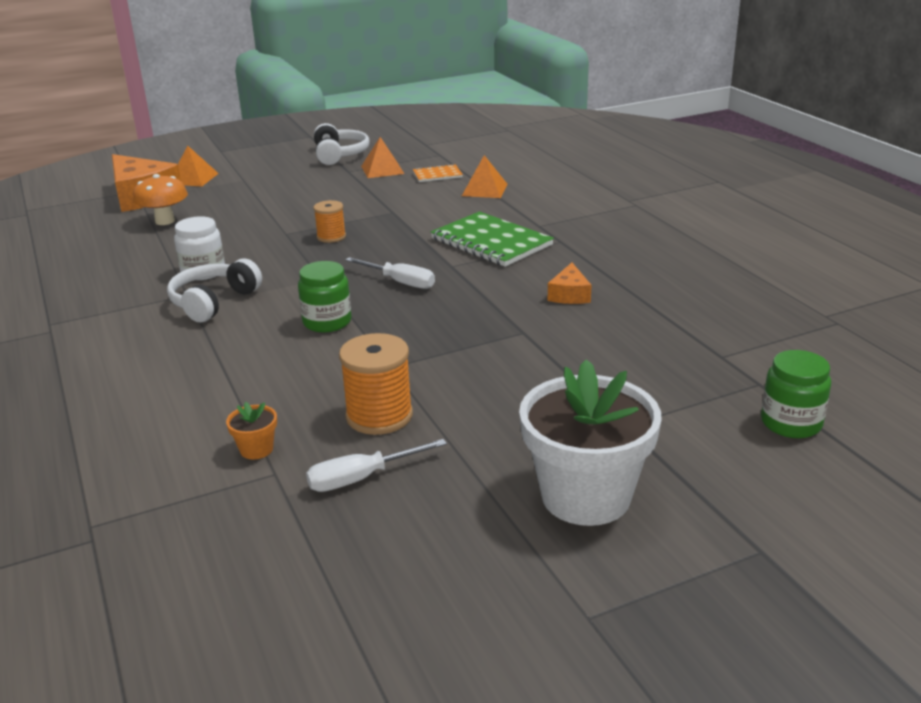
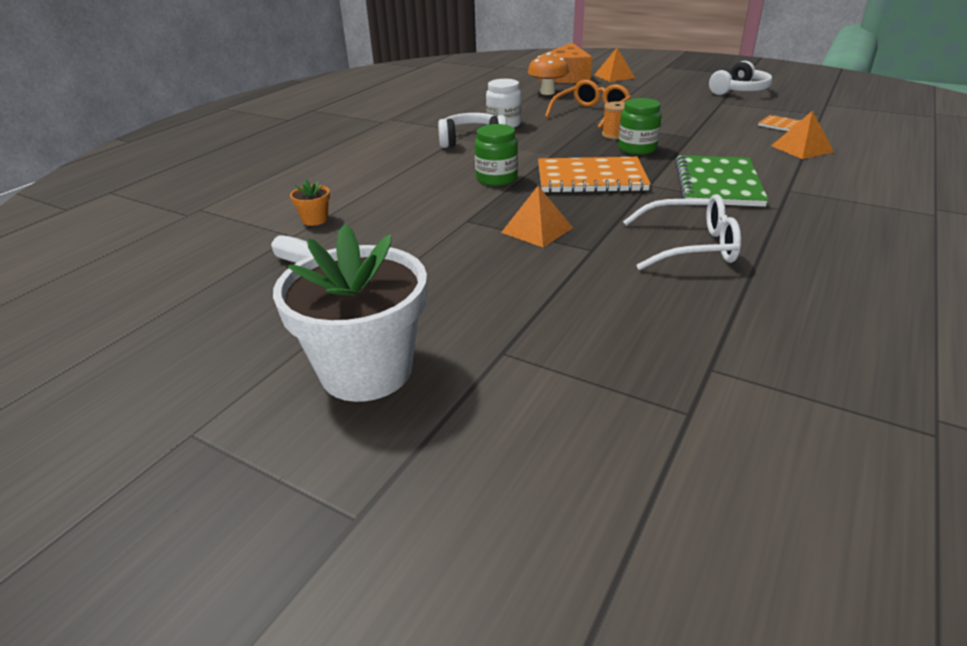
camera: 55 degrees right, 5 degrees up
orange spool [339,333,413,435] -> none
white screwdriver [345,257,435,289] -> orange notebook [538,157,651,193]
orange pyramid [361,137,404,178] -> orange pyramid moved to [501,186,573,247]
orange cheese [548,263,591,304] -> white glasses [623,194,741,270]
green jar [761,350,831,438] -> green jar moved to [618,98,661,155]
none -> orange glasses [545,80,632,129]

